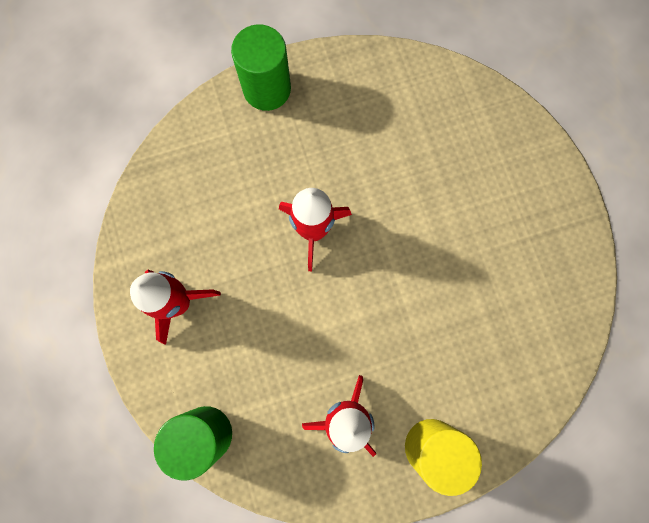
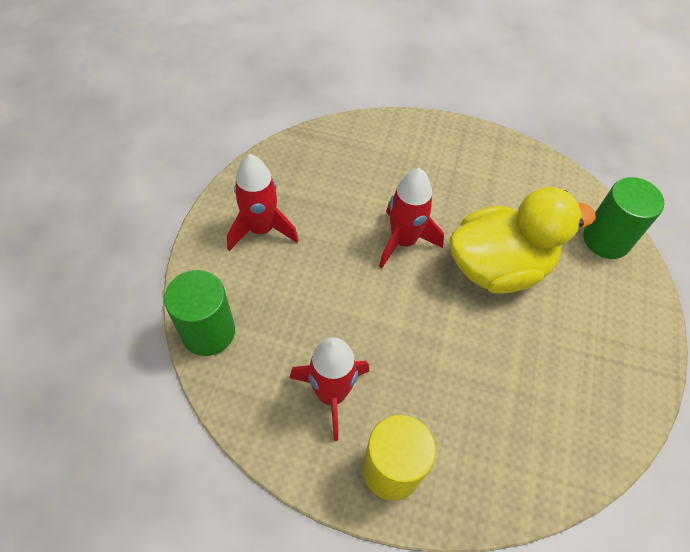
camera: 30 degrees right, 20 degrees down
green cylinder [231,24,291,111] -> green cylinder moved to [583,177,664,259]
none -> yellow duck [449,187,596,293]

